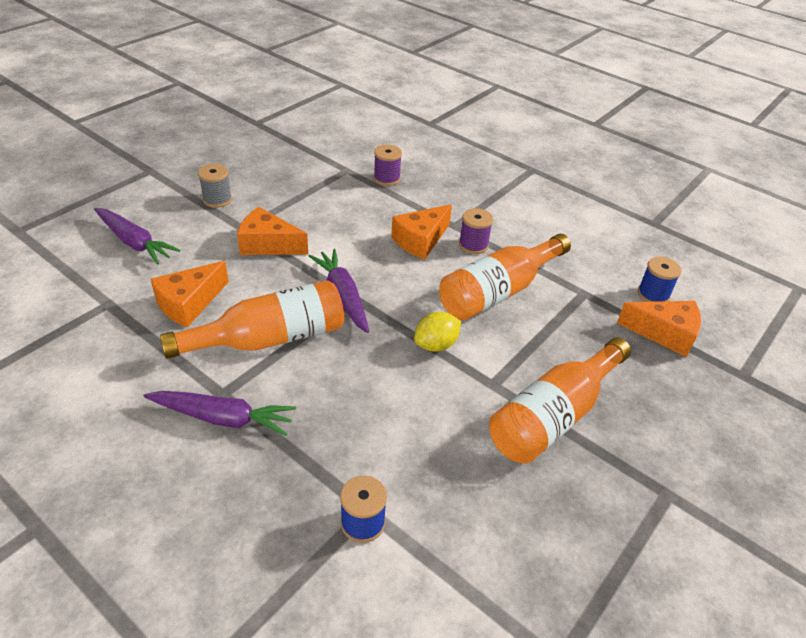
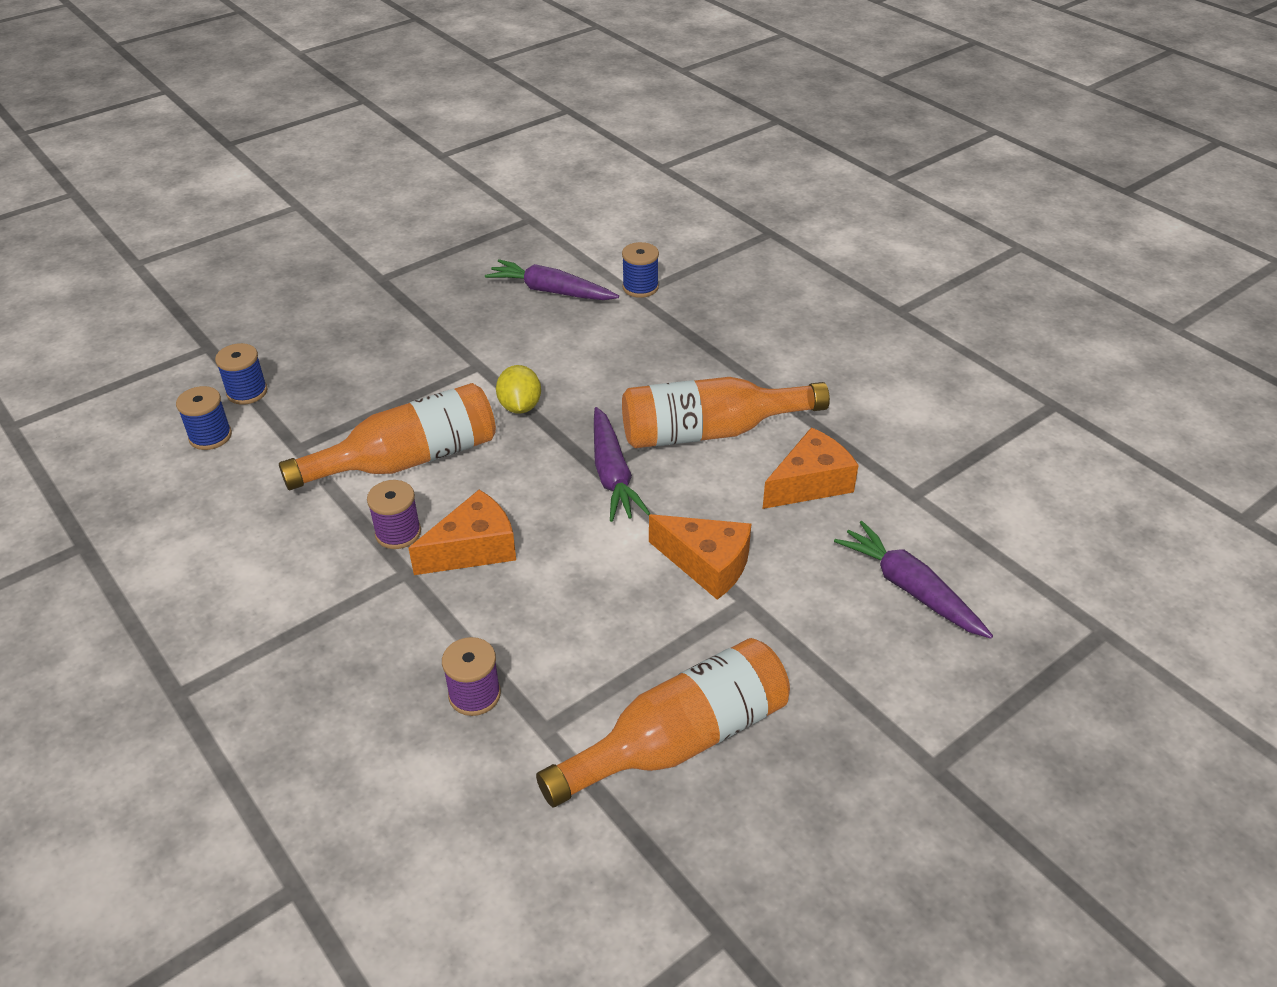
camera: 165 degrees left, 0 degrees up
purple carrot [144,391,296,436] -> purple carrot moved to [485,259,619,300]
grey spool [198,164,232,208] -> none
yellow lemon [414,312,461,352] -> yellow lemon turned 75 degrees counterclockwise [496,365,541,414]
orange bottle [489,337,631,464] -> orange bottle moved to [536,638,790,807]
orange cheese [617,301,701,357] -> blue spool [215,343,268,405]

